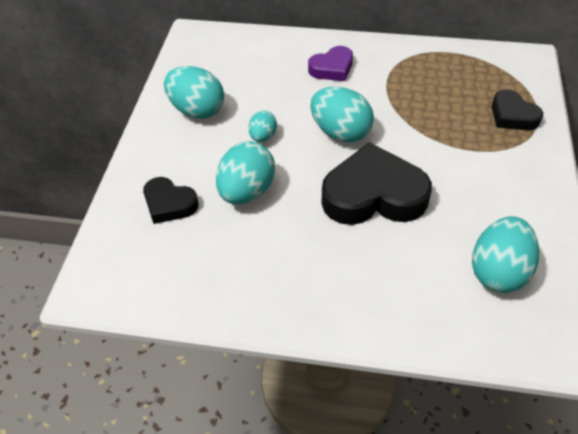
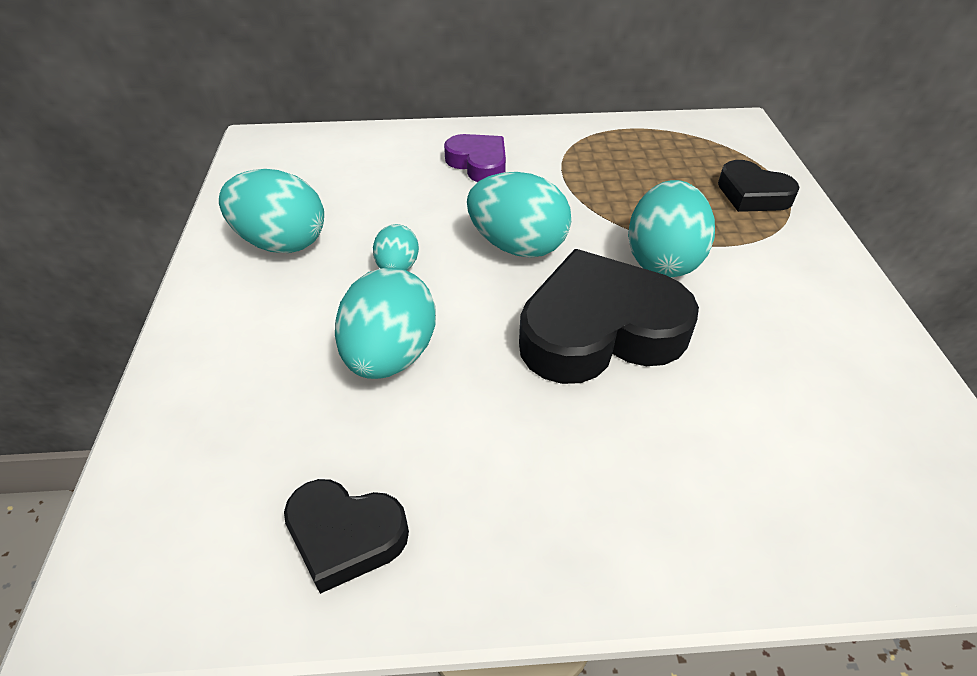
camera: 15 degrees left, 5 degrees down
black heart [143,177,199,224] -> black heart moved to [284,479,409,594]
purple heart [308,46,353,81] -> purple heart turned 90 degrees counterclockwise [444,134,506,182]
turquoise egg [472,216,539,293] -> turquoise egg moved to [628,180,715,277]

